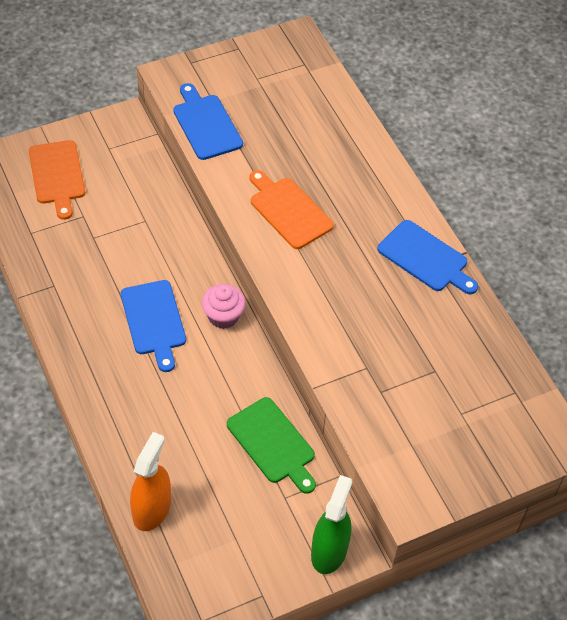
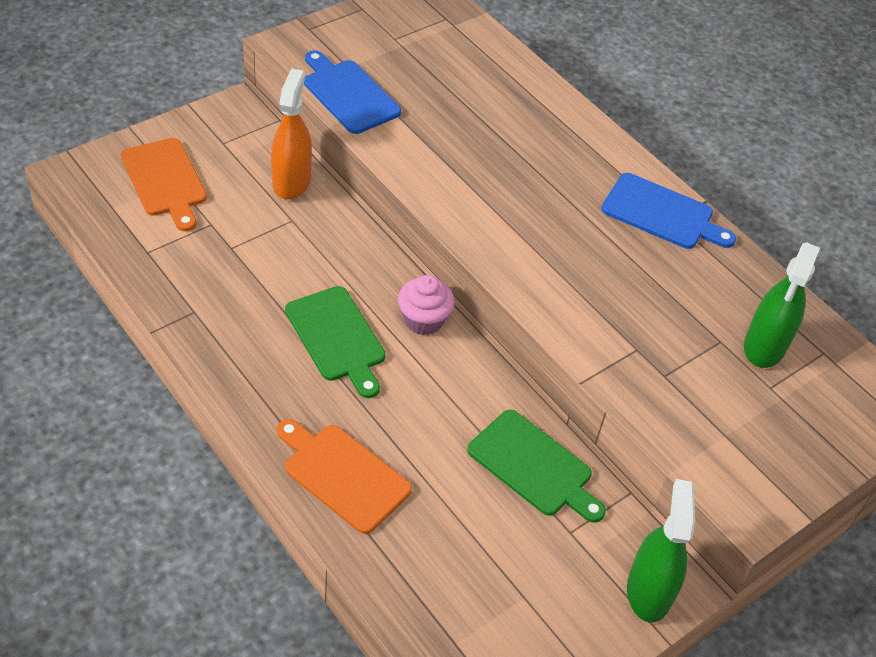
camera: 15 degrees left, 5 degrees down
blue cutting board [121,280,186,372] -> green cutting board [285,286,386,398]
orange spray bottle [130,432,171,531] -> orange spray bottle moved to [271,68,312,200]
orange cutting board [250,170,334,249] -> orange cutting board moved to [277,419,412,534]
none -> green spray bottle [744,242,820,368]

